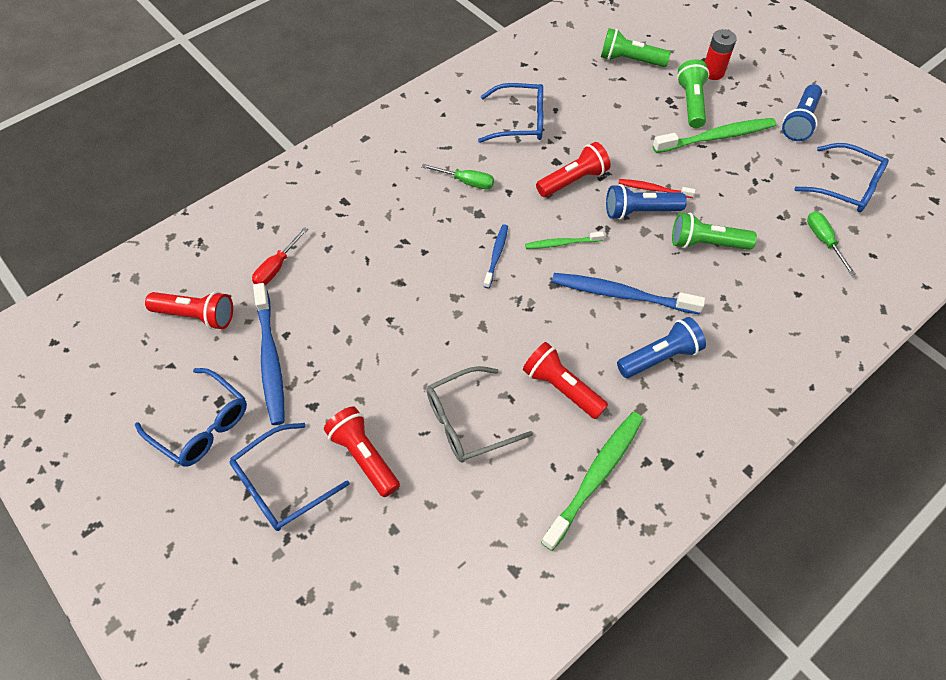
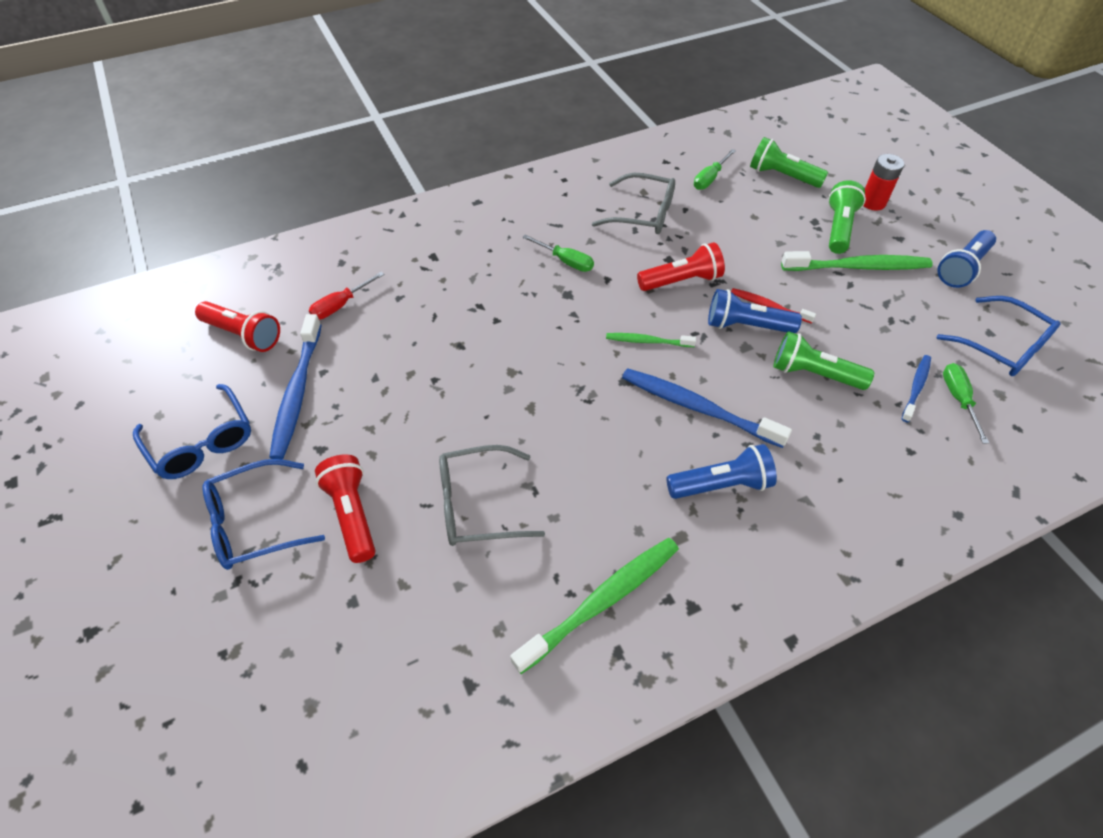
camera: 15 degrees right, 5 degrees down
blue glasses [478,83,543,143] -> grey glasses [592,173,675,234]
blue toothbrush [483,224,508,288] -> blue toothbrush moved to [902,355,931,422]
red flashlight [523,342,608,419] -> none
none -> green screwdriver [694,149,736,190]

